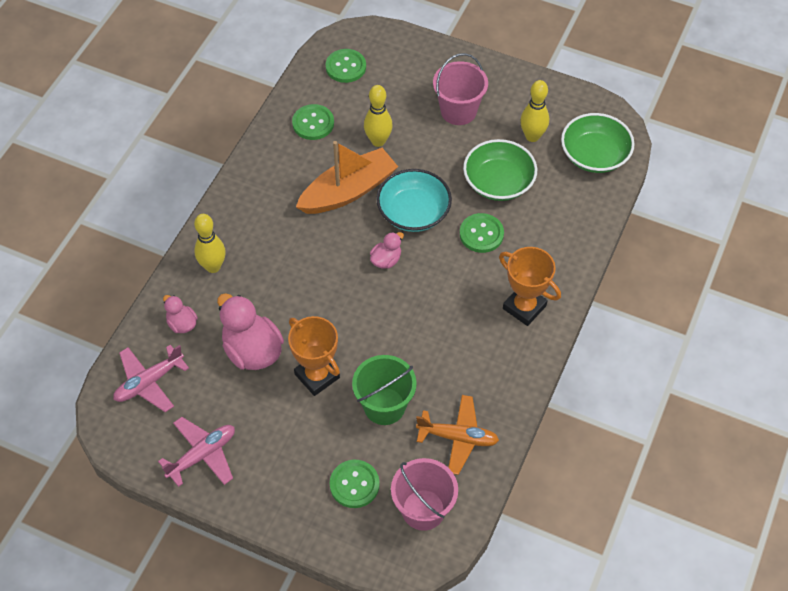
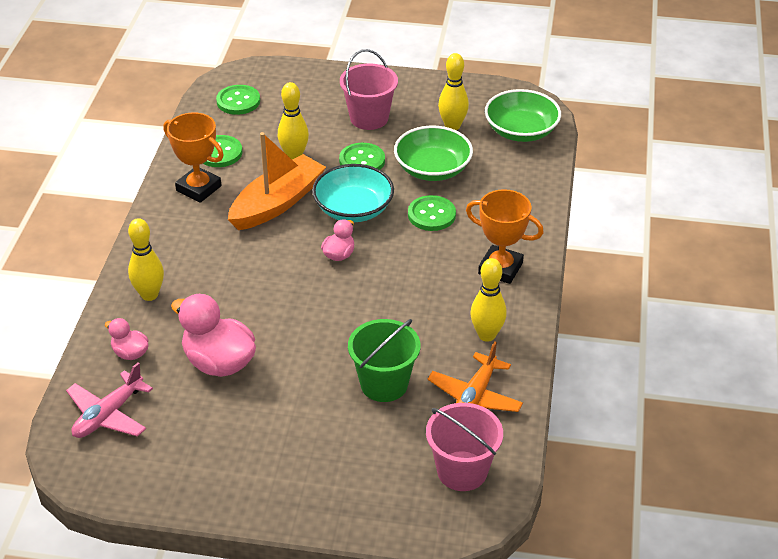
camera: 15 degrees left, 15 degrees down
pink plane [158,417,235,487] -> none
orange trophy [288,316,340,396] -> orange trophy moved to [163,112,224,203]
green button [330,460,380,508] -> green button moved to [339,143,385,170]
orange plane [416,395,499,475] -> orange plane turned 120 degrees clockwise [428,341,523,412]
none -> yellow bowling pin [470,258,507,342]

